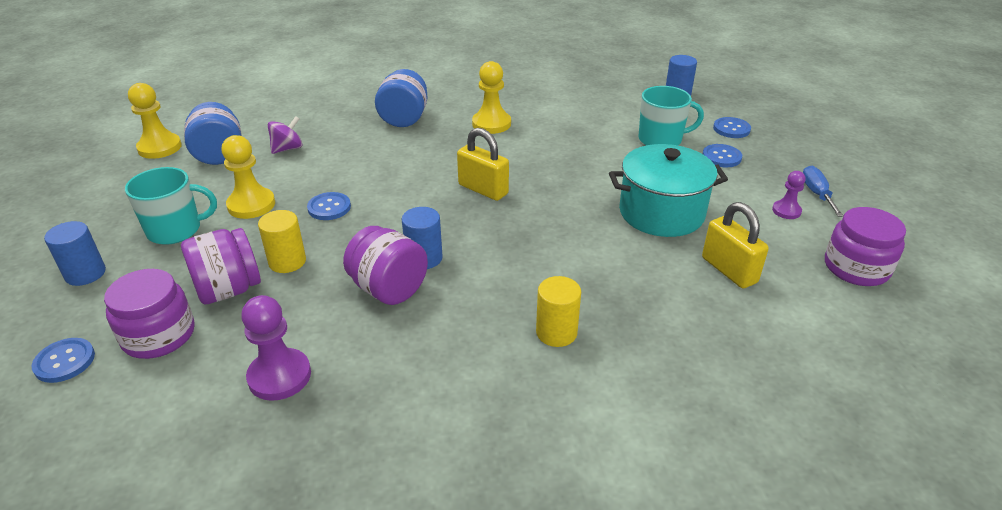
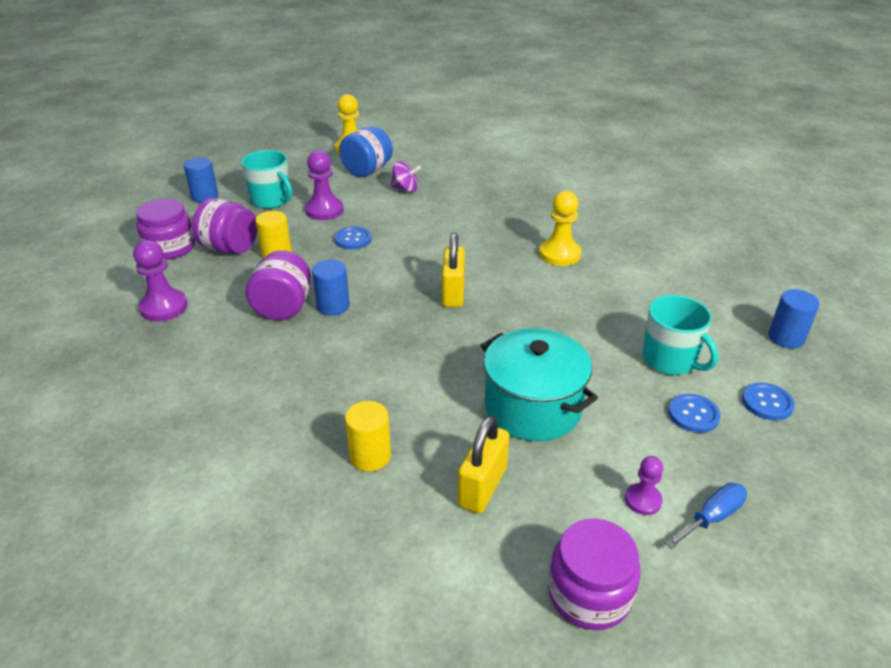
camera: 55 degrees right, 0 degrees up
blue button [31,338,95,383] -> none
yellow pawn [221,135,275,219] -> purple pawn [305,150,344,220]
blue jar [375,69,428,127] -> none
yellow cylinder [536,276,581,347] -> yellow cylinder moved to [345,401,391,471]

